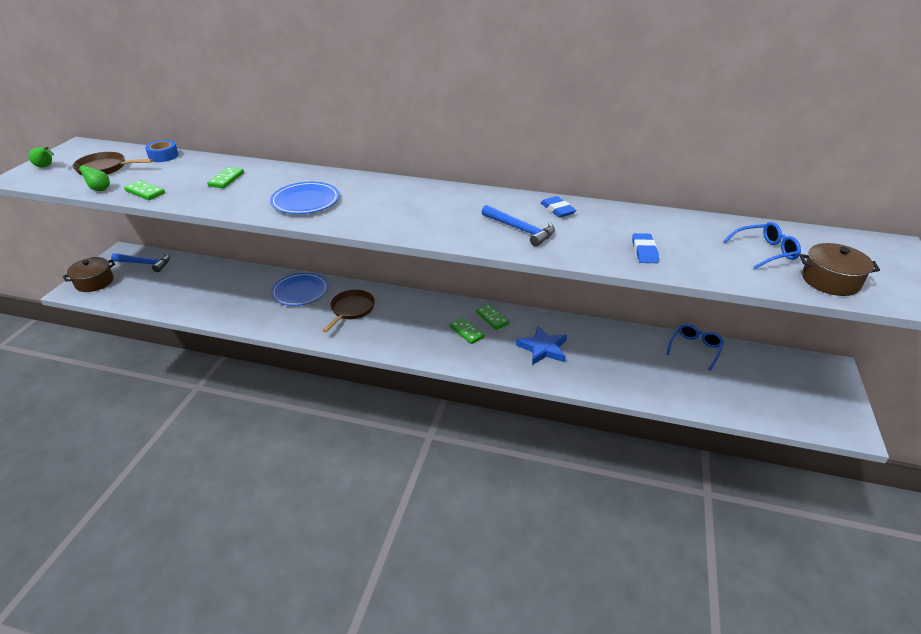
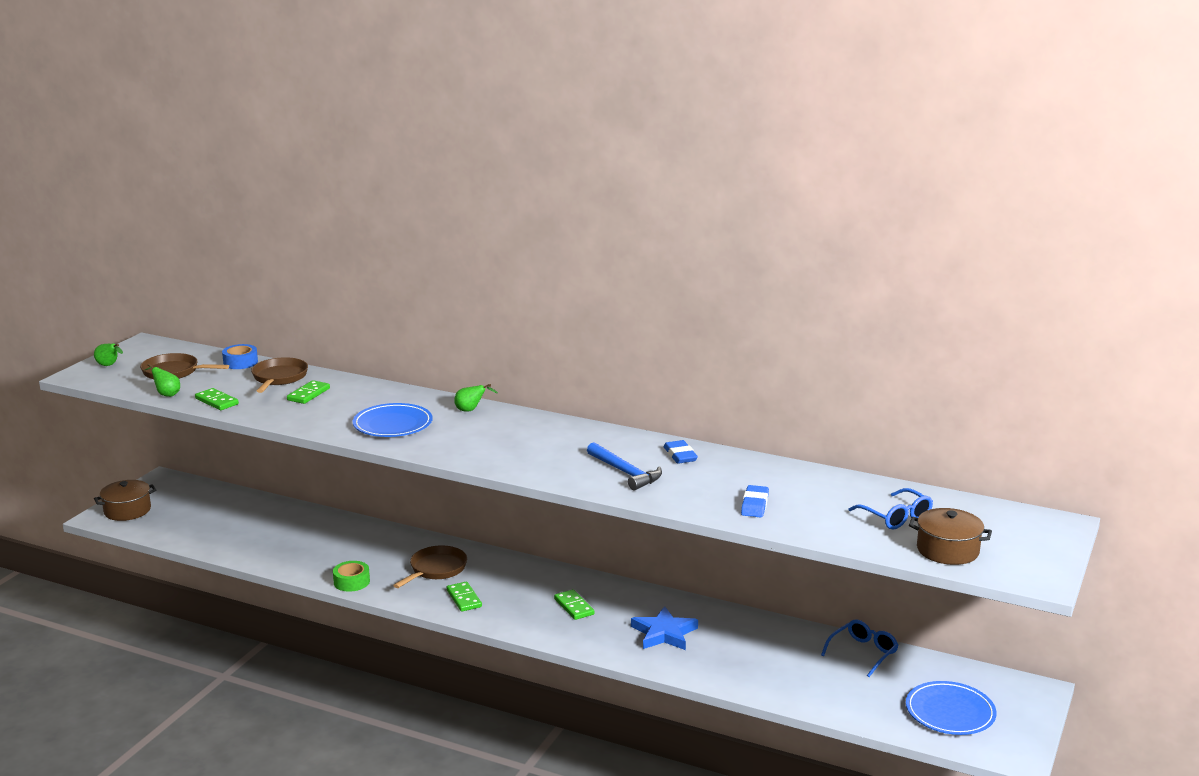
camera: 10 degrees right, 15 degrees down
blue hammer [111,253,170,272] -> none
blue plate [271,273,328,306] -> blue plate moved to [906,681,997,735]
green domino [476,304,509,330] -> green domino moved to [447,582,482,612]
blue glasses [723,222,801,270] -> blue glasses turned 60 degrees clockwise [849,488,933,530]
none -> brown pan [251,357,308,393]
none -> green tape [333,561,370,592]
none -> green pear [454,384,498,412]

